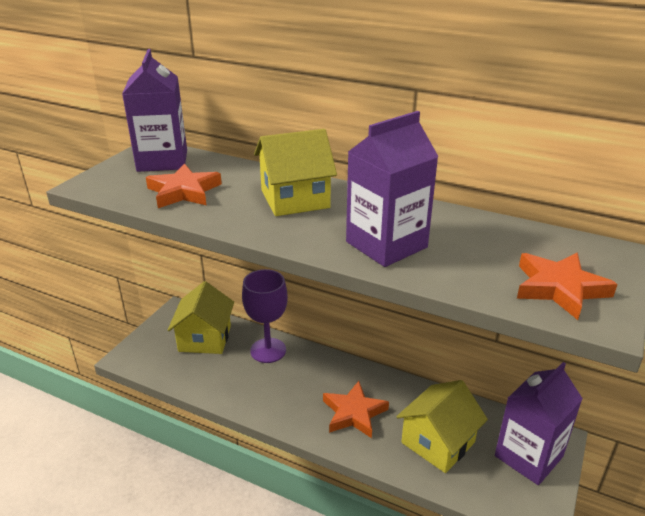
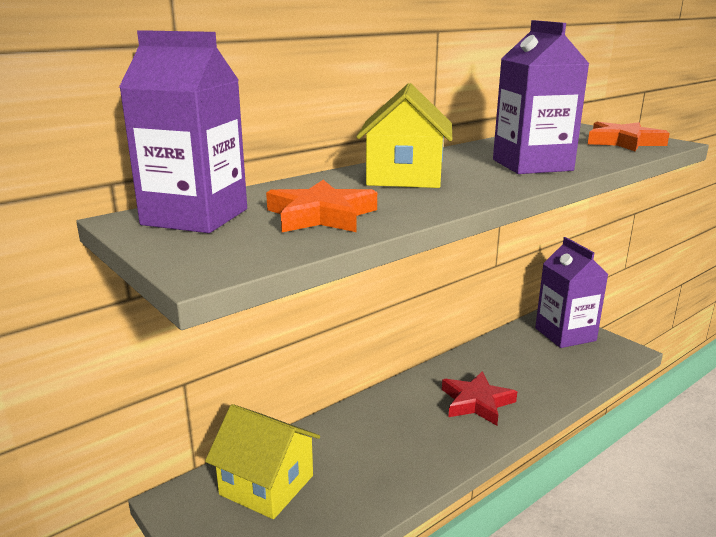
camera: 65 degrees left, 10 degrees down
purple goblet [242,269,288,363] -> none
orange star [323,381,389,438] -> red star [442,371,517,426]
yellow house [396,380,488,473] -> none

